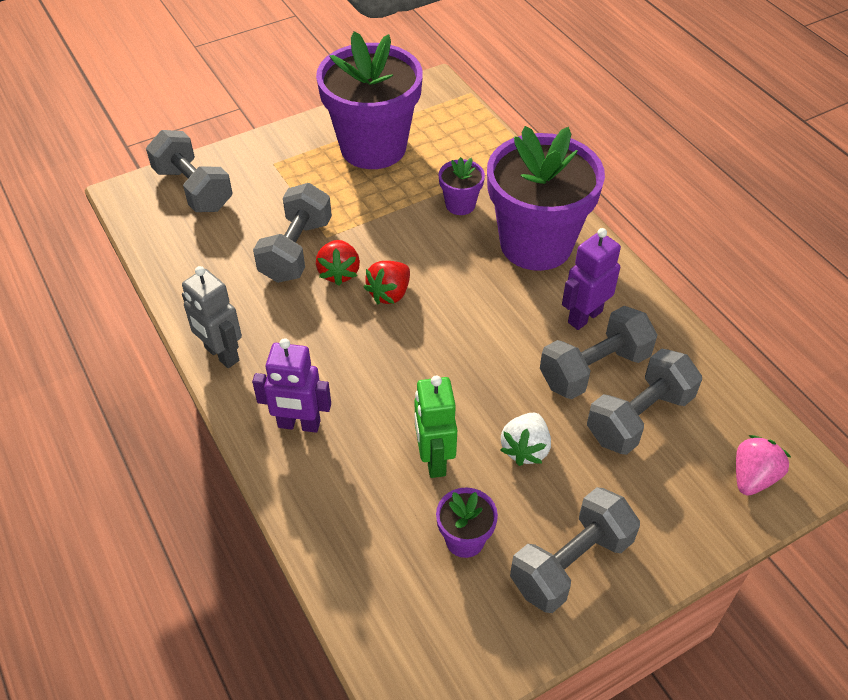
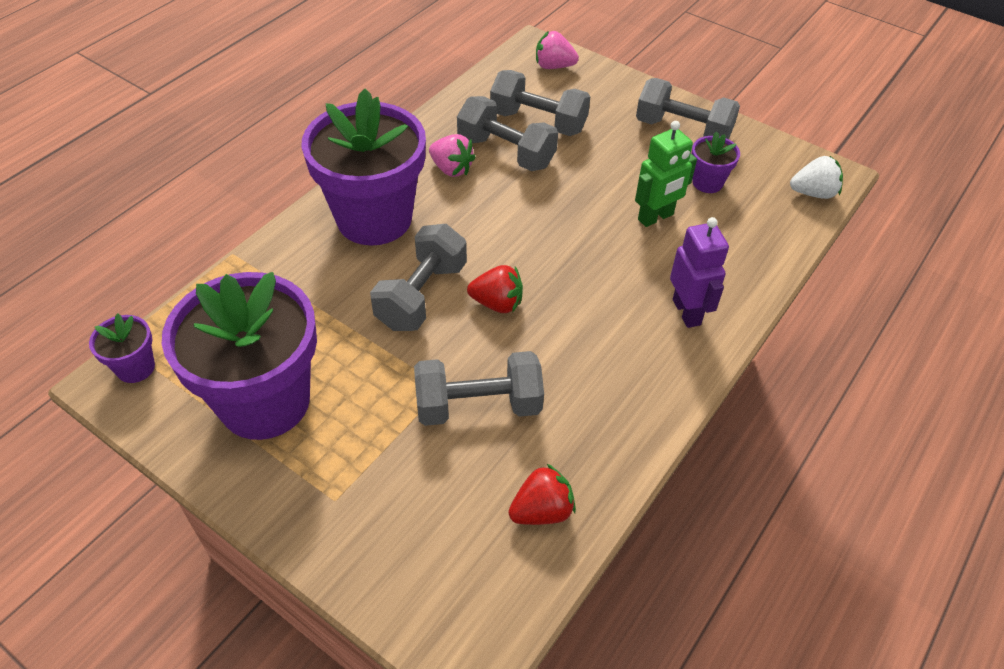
camera: 115 degrees left, 0 degrees up
grey dumbbell [146,130,233,212] -> grey dumbbell moved to [370,224,467,331]
grey robot [182,266,242,368] -> none
red strawberry [316,240,360,286] -> red strawberry moved to [508,463,576,525]
purple flower pot [439,157,485,215] -> purple flower pot moved to [89,314,155,383]
white strawberry [500,413,551,466] -> white strawberry moved to [790,156,843,199]
purple robot [562,228,621,330] -> pink strawberry [429,134,476,177]

